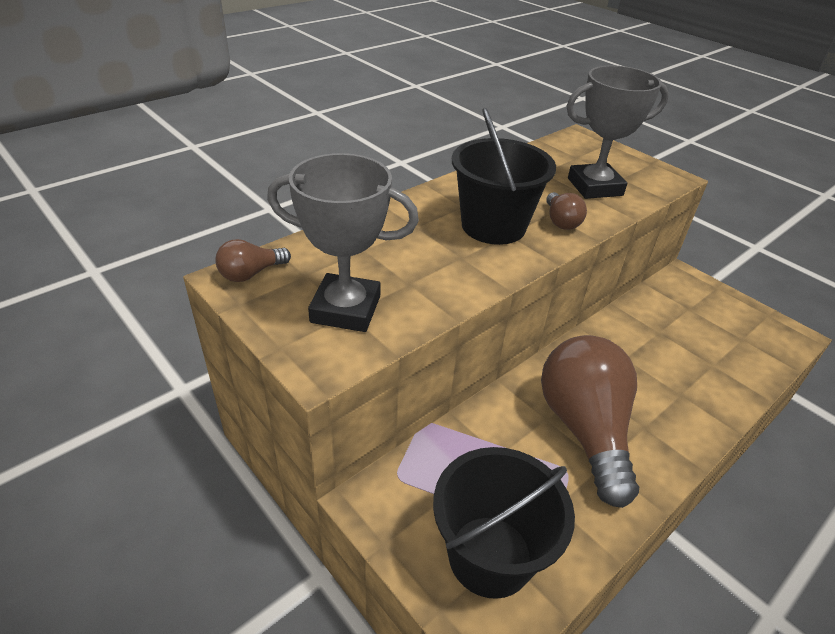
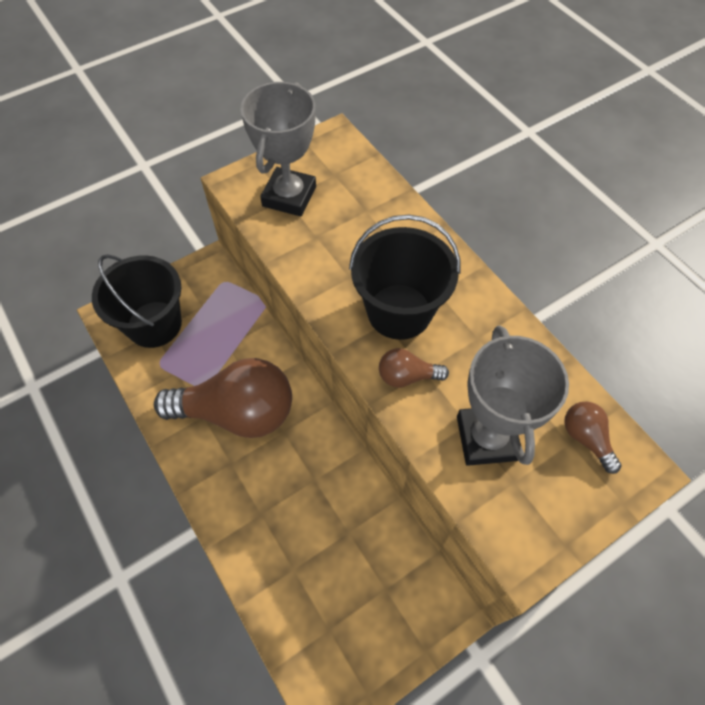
camera: 100 degrees right, 20 degrees up
brown light bulb [215,239,291,282] -> brown light bulb moved to [564,402,621,474]

